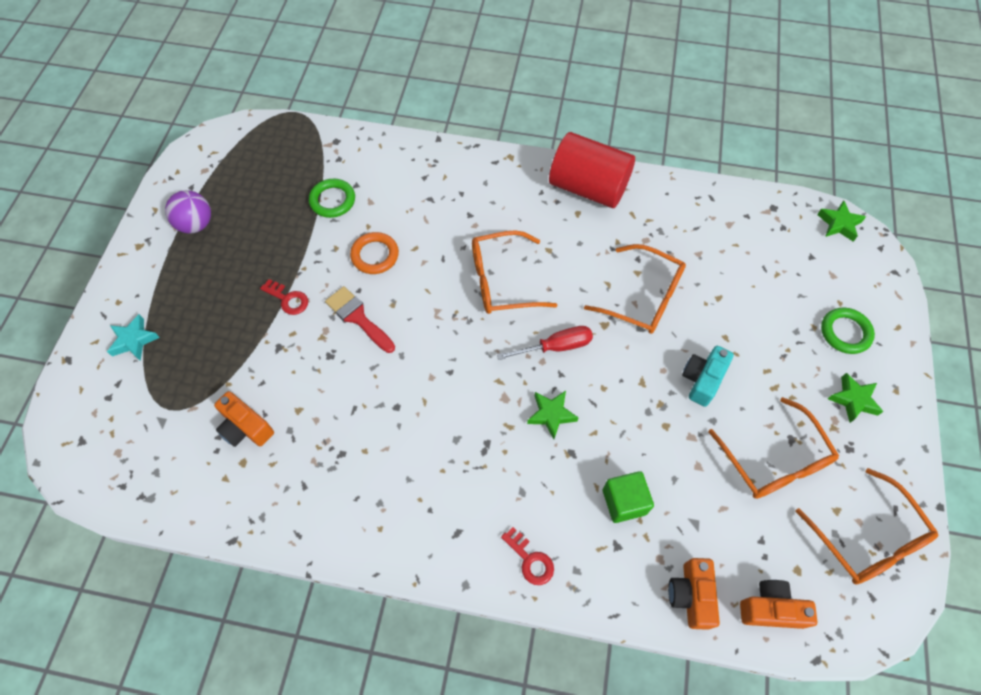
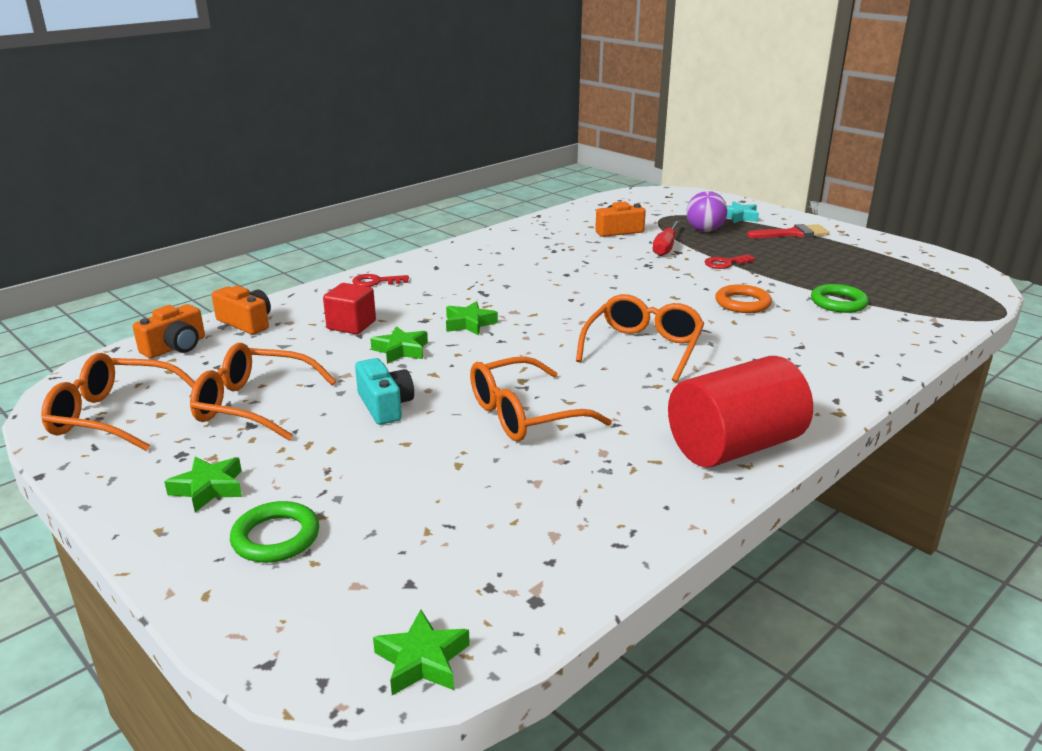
camera: 125 degrees right, 35 degrees down
purple ball [165,190,211,234] -> purple ball moved to [686,191,727,232]
red brush [325,286,395,353] -> red brush moved to [747,224,829,238]
red screwdriver [497,326,593,360] -> red screwdriver moved to [653,220,680,256]
green cube [603,471,654,523] -> red cube [323,283,376,334]
none -> green star [370,326,428,364]

